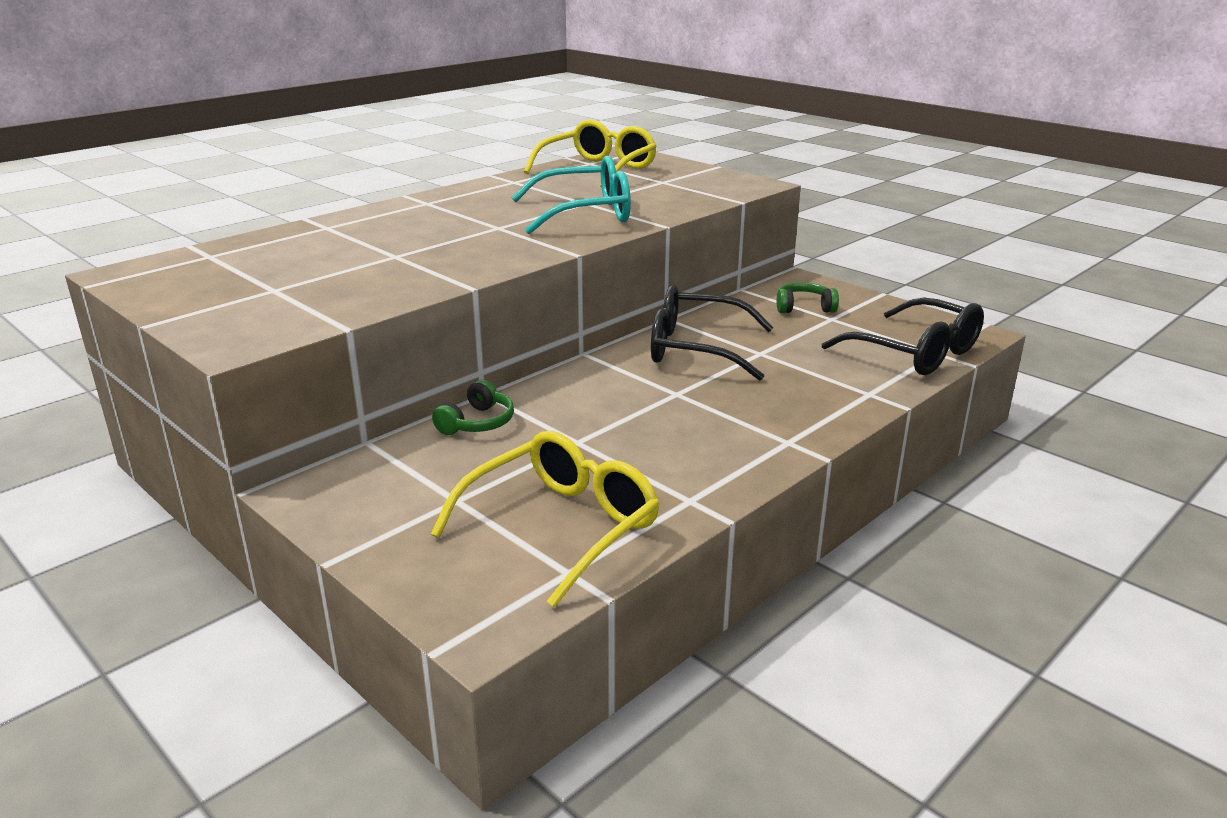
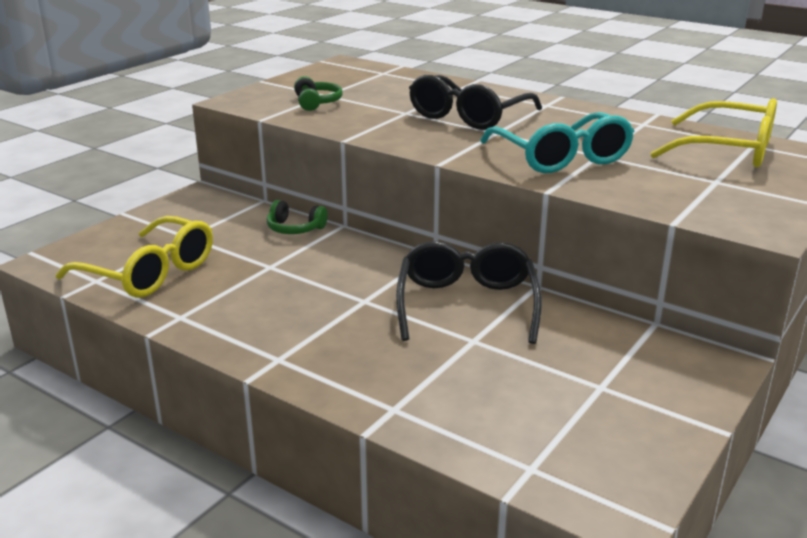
camera: 80 degrees right, 0 degrees up
green headphones [777,282,839,313] -> green headphones moved to [294,76,342,111]
black glasses [822,298,984,375] -> black glasses moved to [409,75,542,130]

